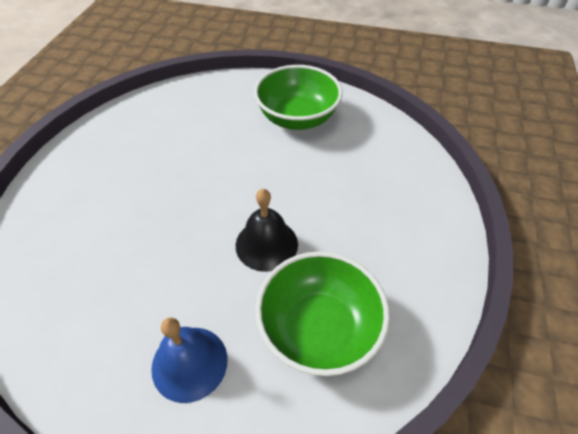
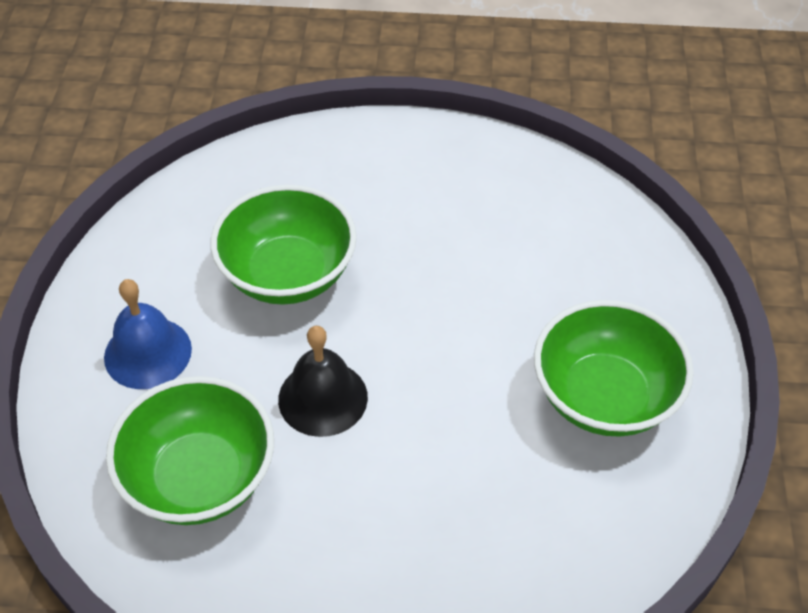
camera: 80 degrees right, 0 degrees up
none -> green bowl [211,185,357,305]

